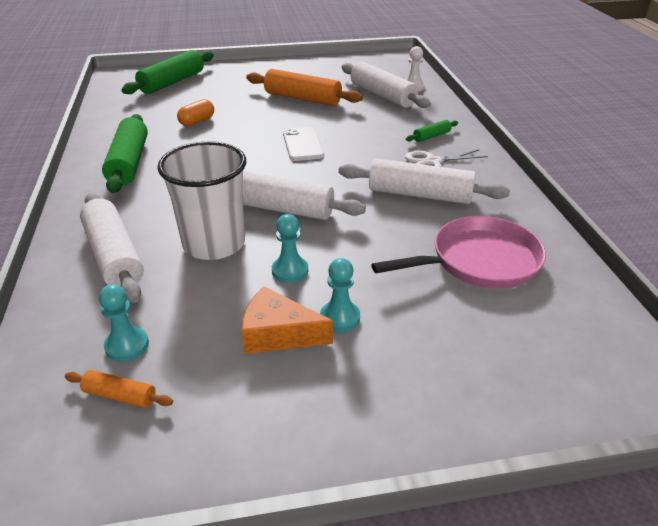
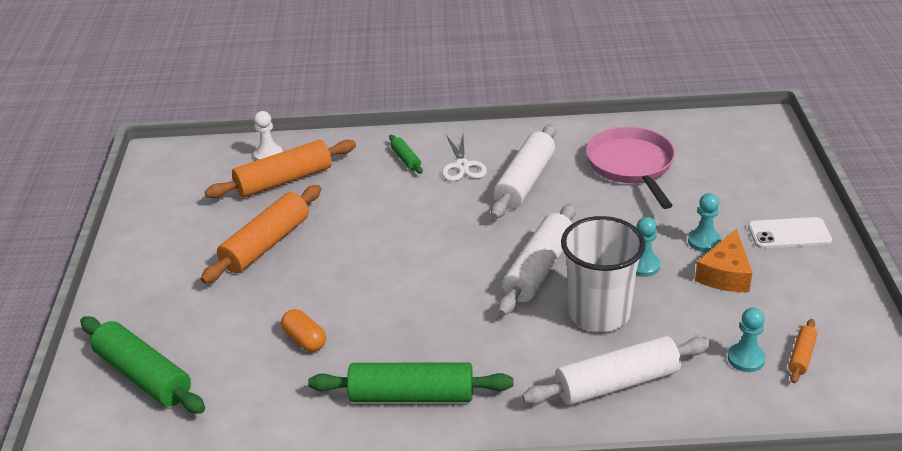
camera: 80 degrees left, 0 degrees up
white phone [283,127,324,161] -> white phone moved to [748,217,832,249]
white rolling pin [342,62,431,108] -> orange rolling pin [205,140,356,198]

